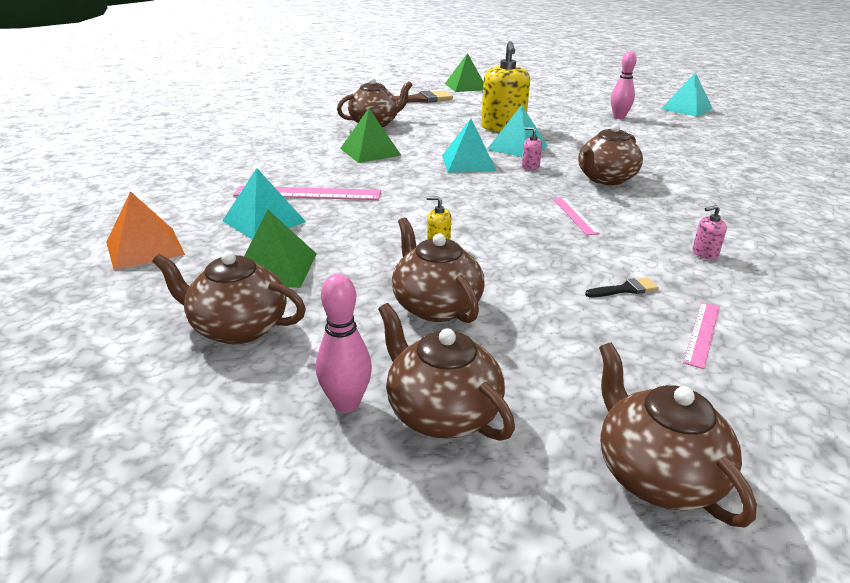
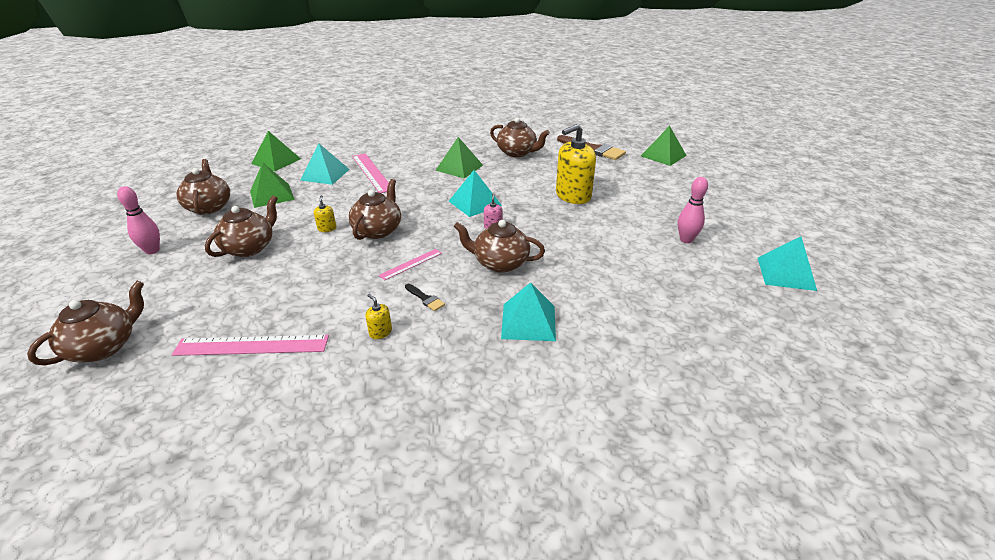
camera: 60 degrees right, 5 degrees up
orange pyramid [106,191,185,270] -> green pyramid [251,131,301,171]
brown teapot [378,303,515,441] -> brown teapot moved to [349,179,401,240]
turquoise pyramid [488,105,548,157] -> turquoise pyramid moved to [501,282,556,341]
black brush [585,278,659,297] -> black brush moved to [405,284,445,311]
pink ruler [683,302,720,369] -> pink ruler [172,335,329,356], size x1.77
pink soap dispenser [692,205,727,260] -> yellow soap dispenser [365,294,392,339]

